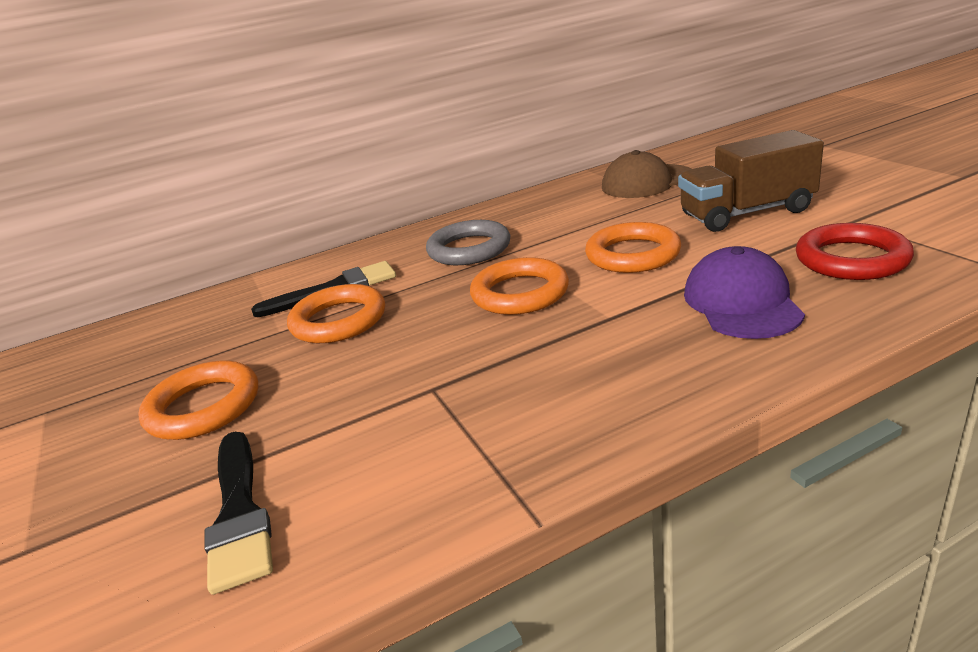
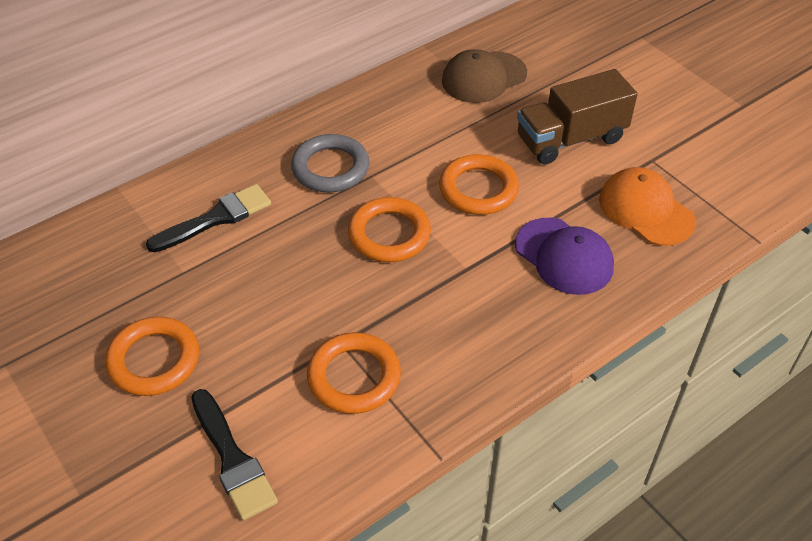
camera: 15 degrees left, 20 degrees up
orange ring [287,284,385,343] -> orange ring moved to [307,333,401,414]
purple cap [684,246,805,339] -> purple cap turned 150 degrees clockwise [515,218,614,295]
red ring [796,223,914,280] -> orange cap [599,167,696,246]

